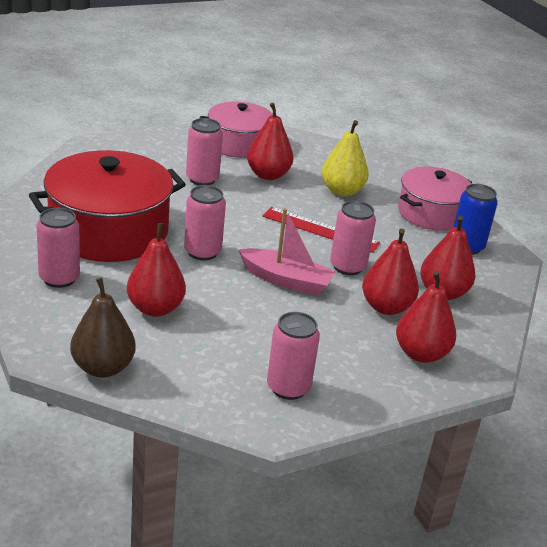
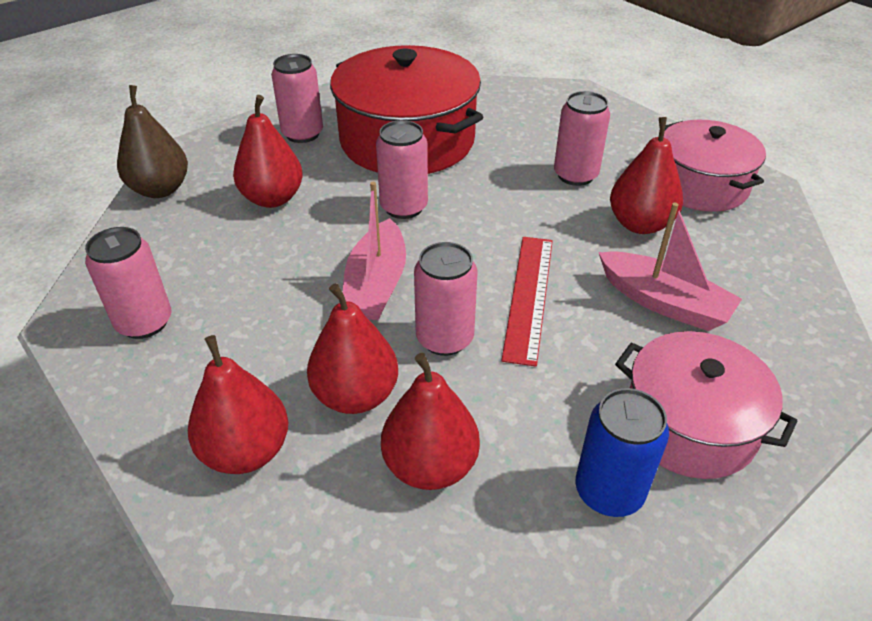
camera: 80 degrees right, 10 degrees up
yellow pear [321,120,369,196] -> pink boat [598,203,742,331]

